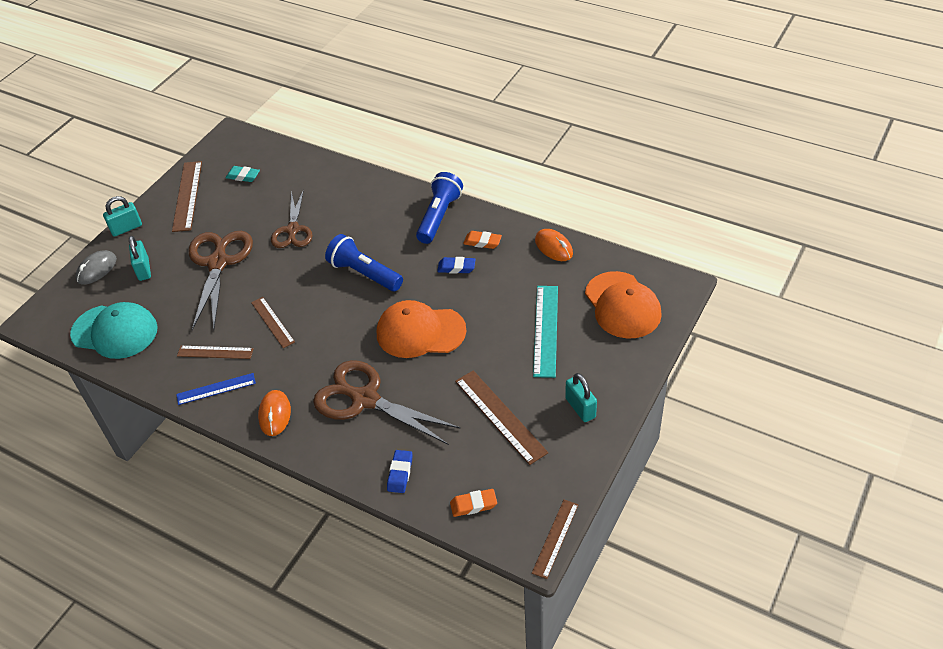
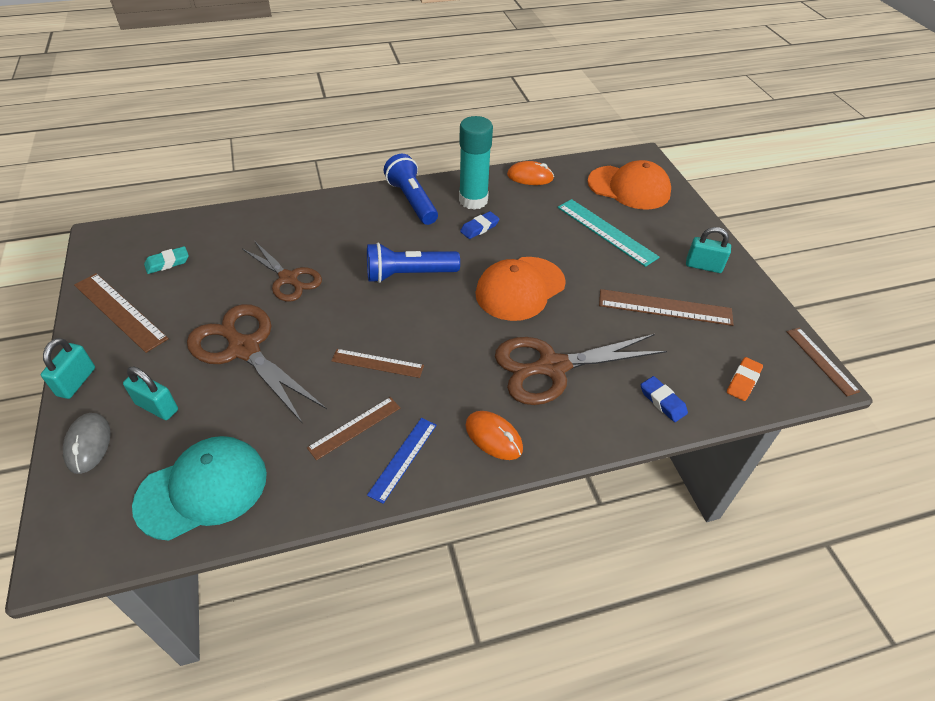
camera: 50 degrees left, 0 degrees up
orange eraser [463,231,502,249] -> turquoise glue stick [459,116,493,210]

